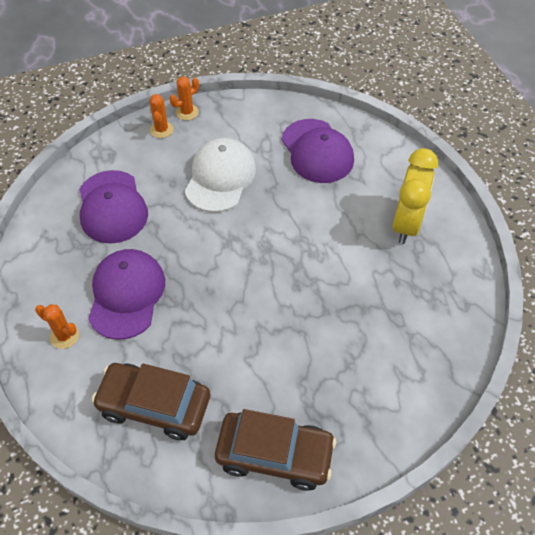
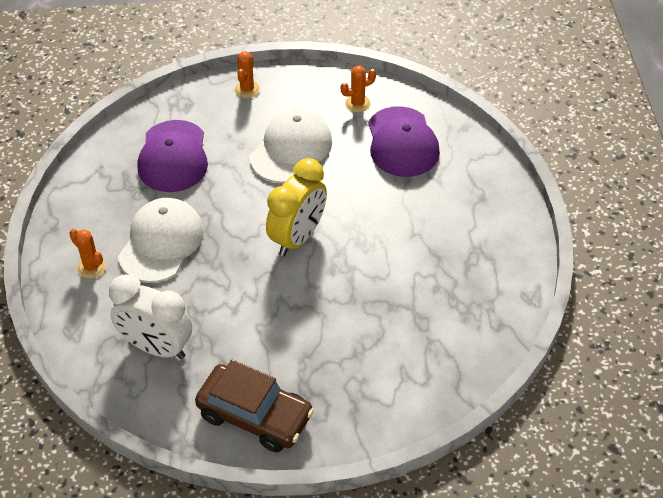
camera: 15 degrees right, 5 degrees down
purple cap [88,249,165,340] -> white cap [118,198,204,283]
brown car [92,363,210,440] -> white clock [109,274,192,359]
orange cactus [170,76,199,120] -> orange cactus moved to [341,66,376,112]
yellow clock [392,148,438,244] -> yellow clock moved to [266,158,327,256]

